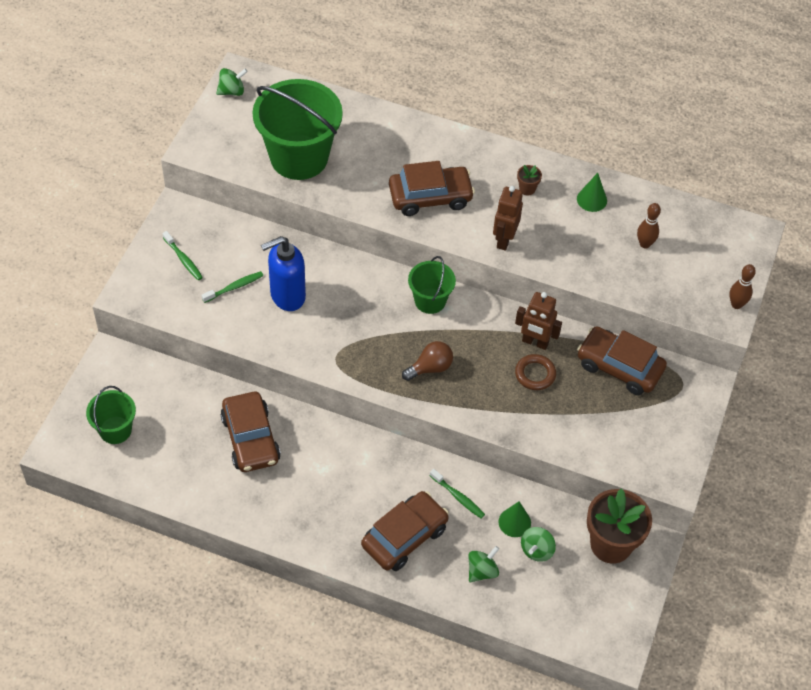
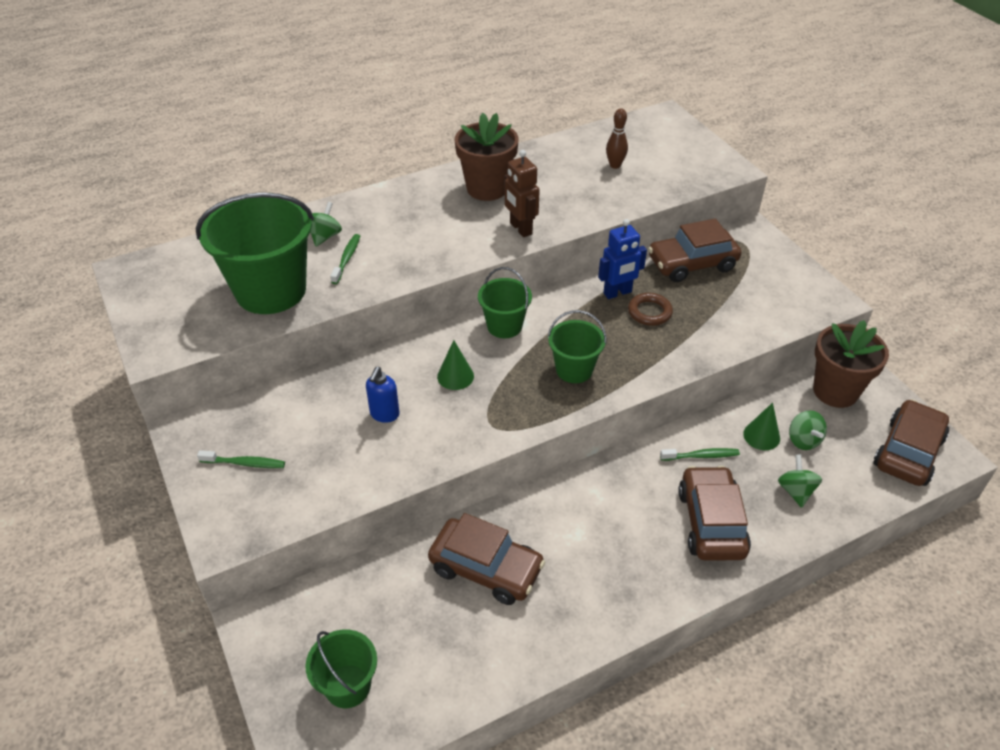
camera: 45 degrees left, 10 degrees down
green toothbrush [201,271,263,303] -> green toothbrush moved to [330,234,360,284]
green spinning top [216,68,248,96] -> green spinning top moved to [310,202,342,247]
blue soap dispenser [261,236,306,311] -> blue soap dispenser [366,367,400,423], size x0.58
brown car [389,161,475,216] -> brown car moved to [874,400,949,486]
brown light bulb [402,341,453,381] -> green bucket [547,310,606,383]
brown robot [515,292,562,350] -> blue robot [598,219,647,299]
brown flower pot [517,165,542,196] -> brown flower pot [455,113,518,201], size x2.37
green cone [577,173,607,212] -> green cone moved to [437,340,474,390]
brown bowling pin [729,264,756,309] -> none

